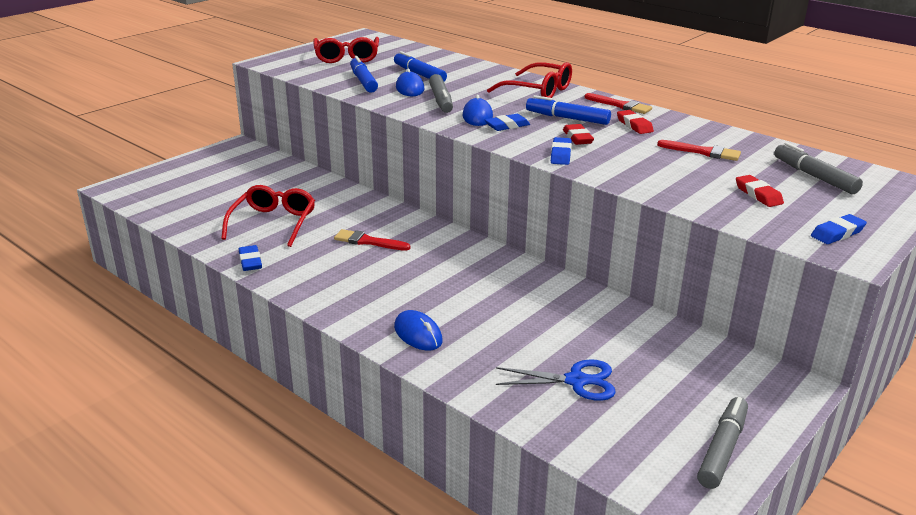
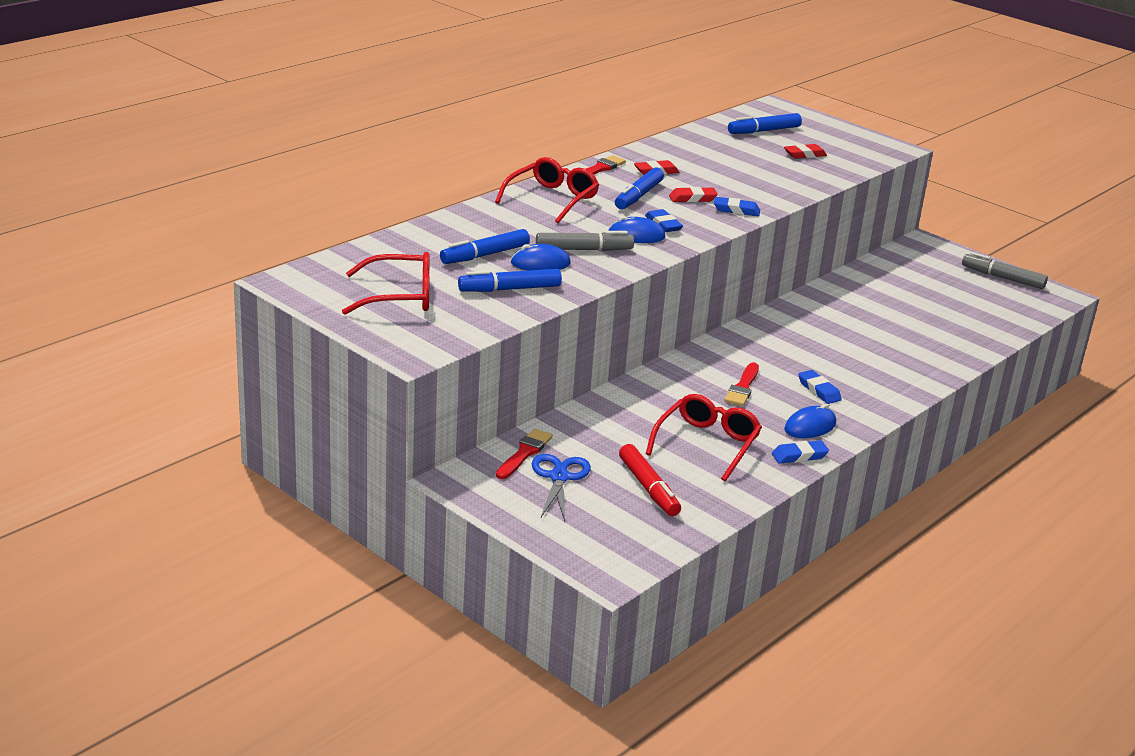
camera: 90 degrees left, 0 degrees up
red glasses [221,185,315,247] -> red glasses turned 105 degrees clockwise [646,394,762,481]
blue mouse [394,310,443,350] -> blue mouse moved to [784,404,836,438]
blue scissors [496,359,616,401] -> blue scissors moved to [532,454,591,521]
red brush [657,140,741,161] -> red brush moved to [496,429,552,479]
grey marker [774,142,863,194] -> blue marker [728,113,802,134]
blue eraser [811,214,867,244] -> blue eraser moved to [798,370,842,404]
none -> red marker [619,444,681,516]

